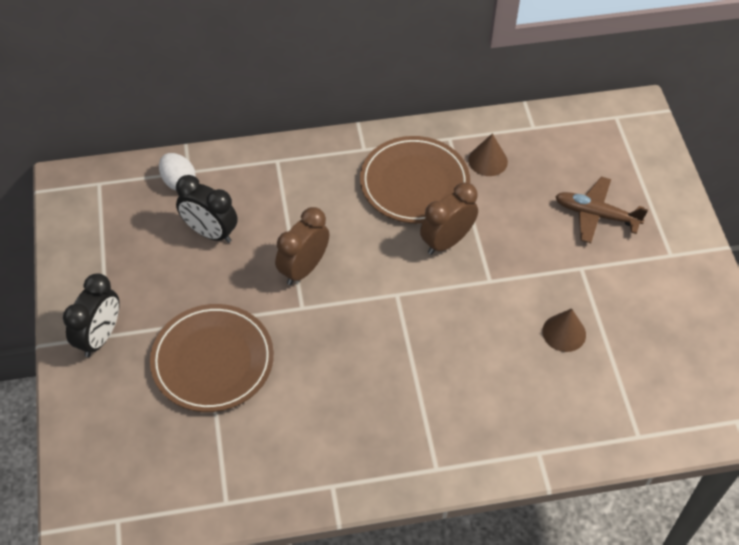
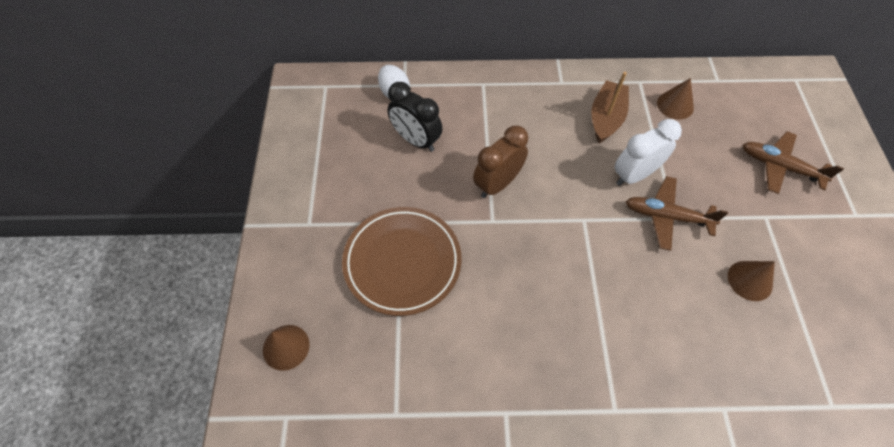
camera: 10 degrees right, 5 degrees up
black clock [63,273,120,357] -> none
brown plate [360,136,470,224] -> brown boat [591,72,629,143]
brown clock [420,182,478,255] -> white clock [615,119,682,186]
none -> brown cone [263,325,310,371]
none -> brown plane [626,176,728,251]

